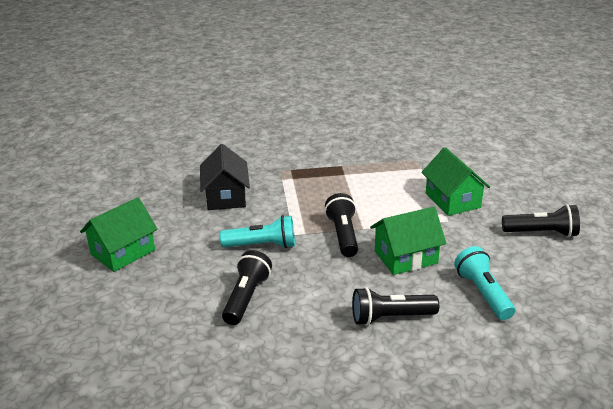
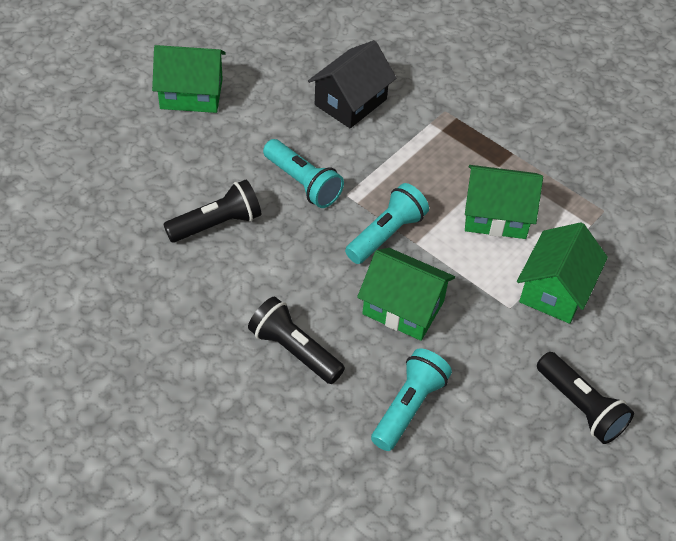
camera: 45 degrees right, 20 degrees up
black flashlight [325,193,358,257] -> turquoise flashlight [345,183,429,264]
none -> green house [465,165,543,239]

